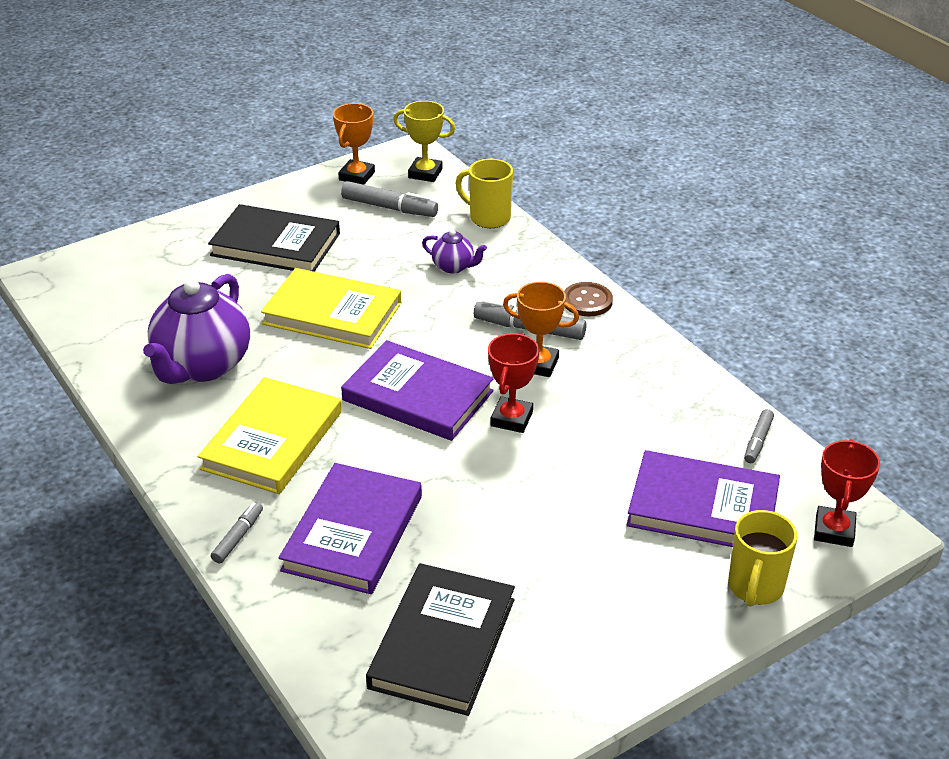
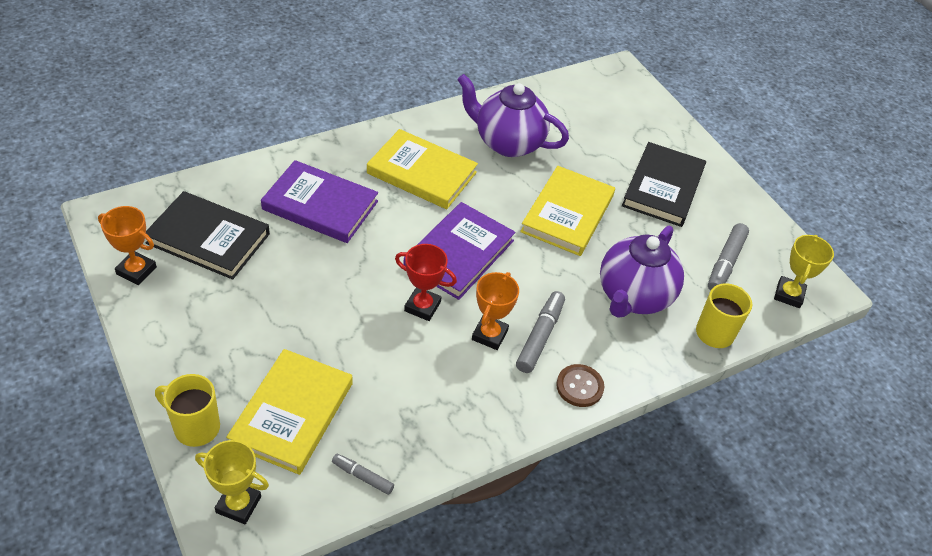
camera: 90 degrees right, 10 degrees up
grey marker [211,502,263,564] -> none
orange trophy [333,103,375,185] -> orange trophy moved to [98,206,157,285]
purple teapot [422,230,487,274] -> purple teapot [600,226,684,318], size x2.15
purple book [627,450,780,547] -> yellow book [226,349,353,475]
red trophy [814,439,880,547] -> yellow trophy [195,440,269,524]

